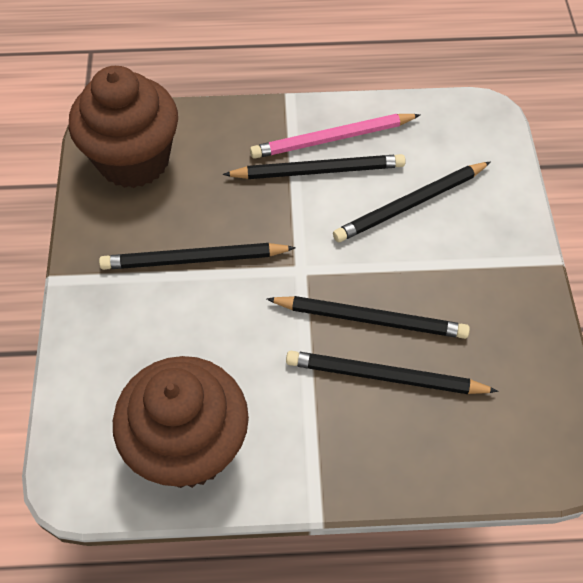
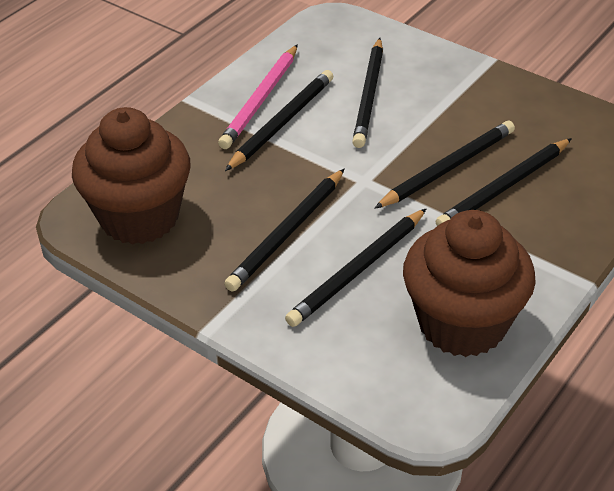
camera: 50 degrees left, 15 degrees down
none -> black pencil [285,208,427,327]

